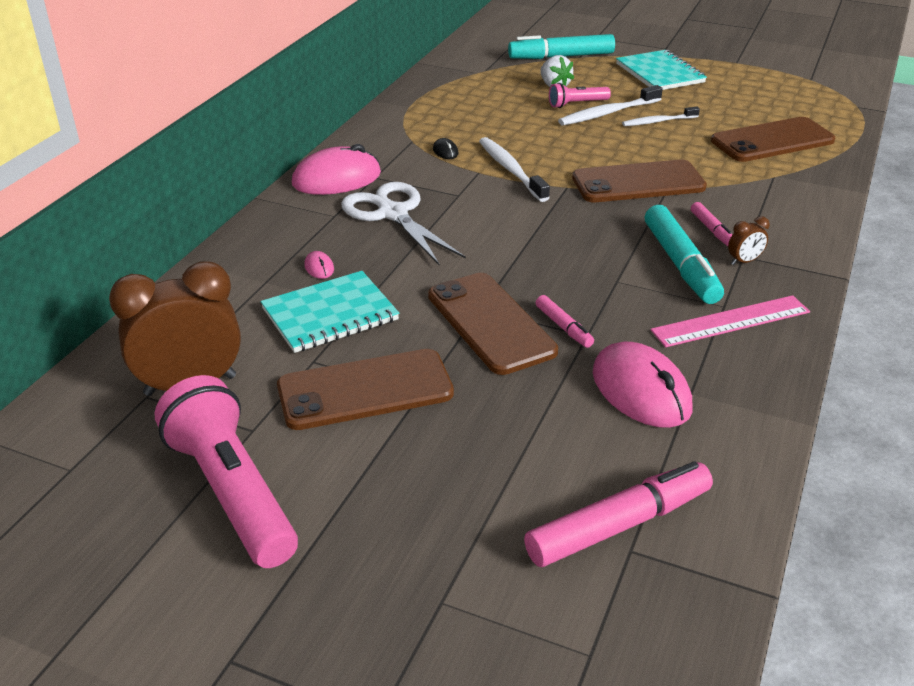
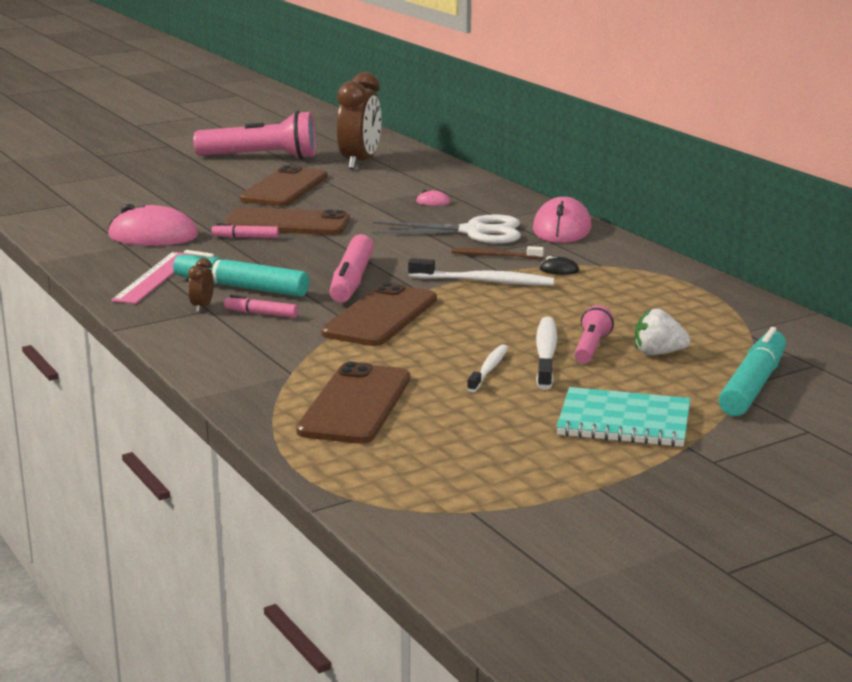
camera: 125 degrees right, 15 degrees down
turquoise notebook [261,271,399,353] -> none
pink marker [524,461,713,567] -> pink marker moved to [330,234,374,303]
none -> brown toothbrush [452,246,544,259]

